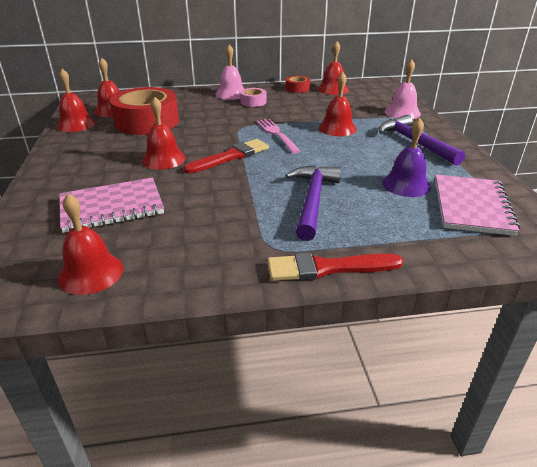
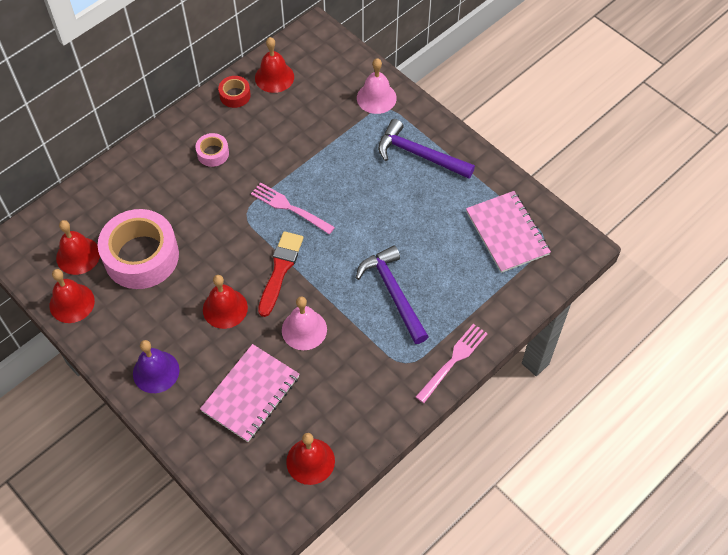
camera: 35 degrees left, 25 degrees up
red tape [110,87,179,135] -> pink tape [98,209,179,289]
pink bell [215,44,244,100] -> pink bell moved to [282,296,327,350]
red brush [267,253,403,281] -> pink fork [415,324,488,403]
red bell [318,72,357,136] -> none
purple bell [382,117,431,197] -> purple bell moved to [133,340,179,393]

